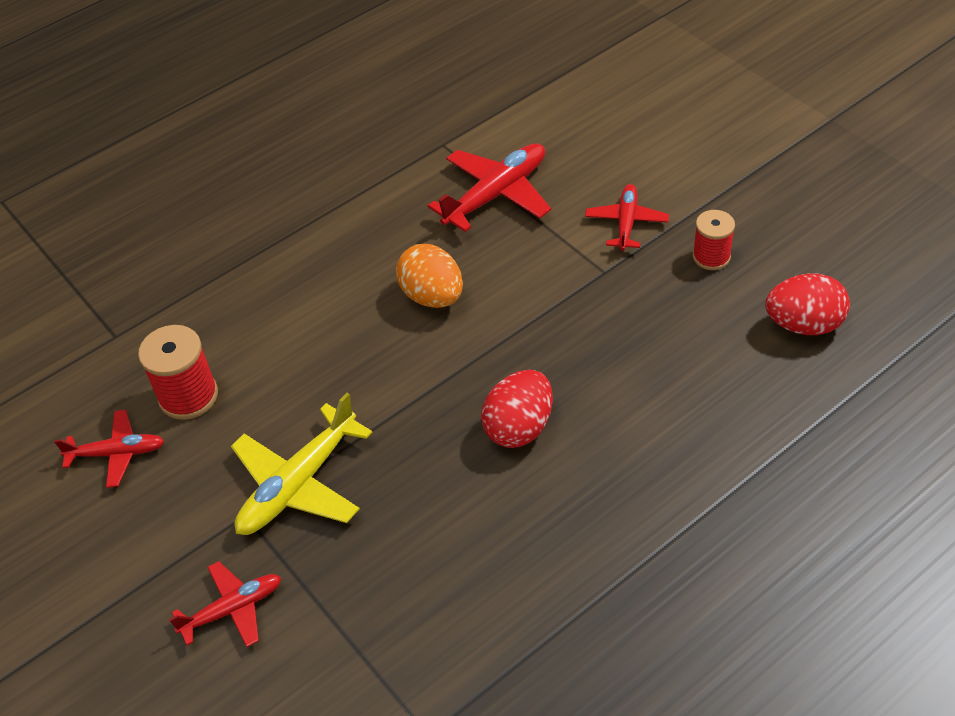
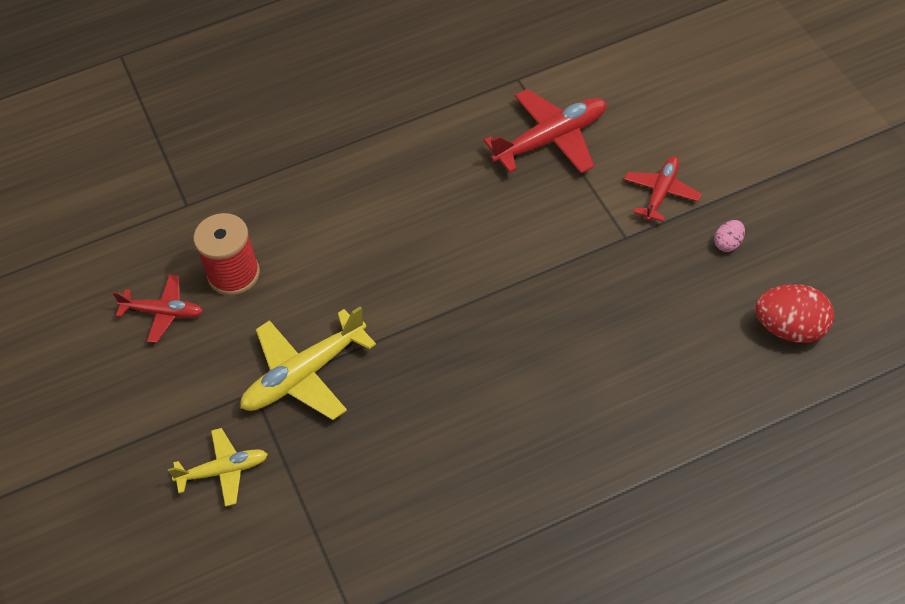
camera: 15 degrees right, 5 degrees up
red plane [169,561,281,647] -> yellow plane [168,428,268,507]
orange egg [396,244,463,308] -> none
red egg [481,370,553,448] -> none
red spool [693,210,735,270] -> pink egg [714,220,745,252]

